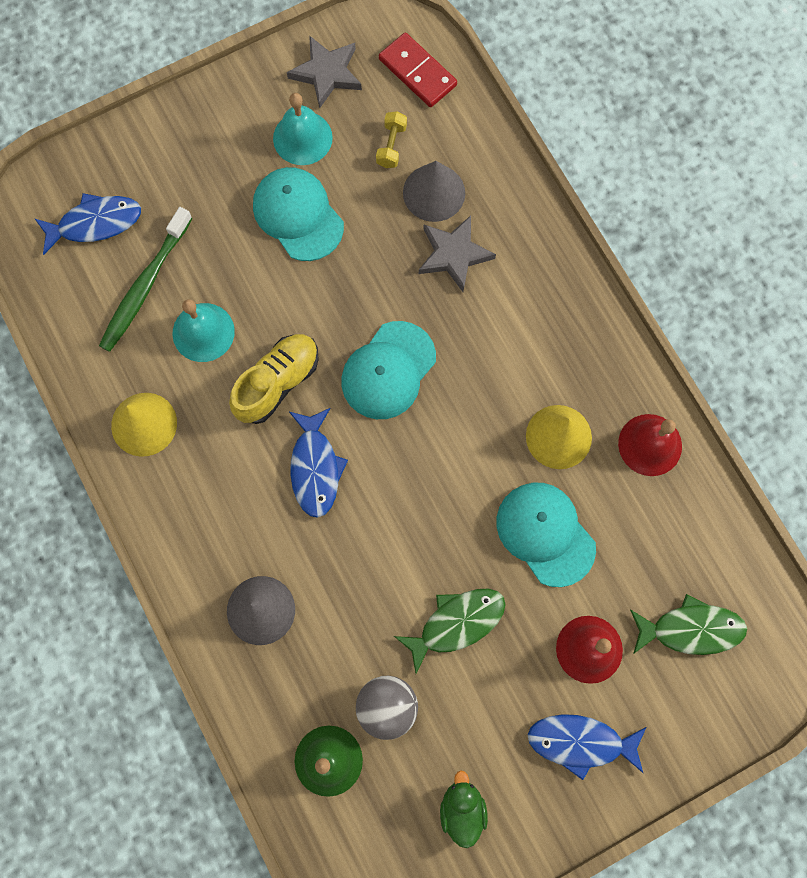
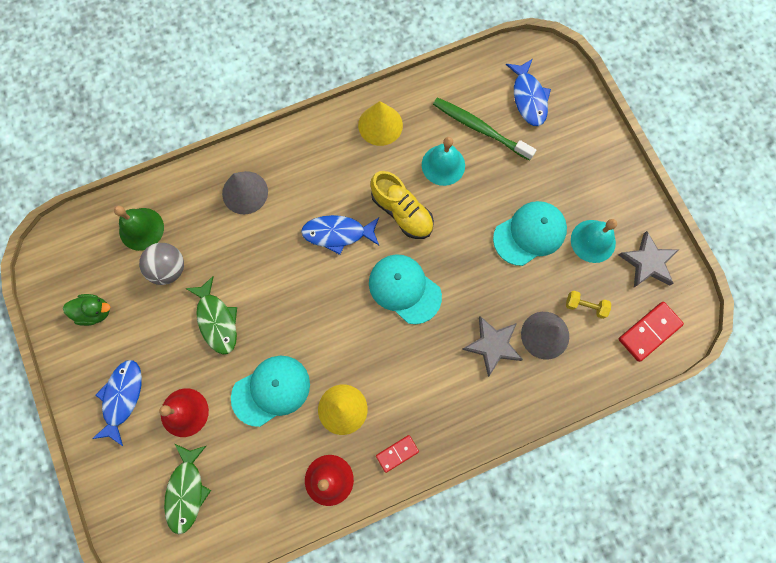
camera: 95 degrees right, 0 degrees up
none -> red domino [376,435,419,473]

